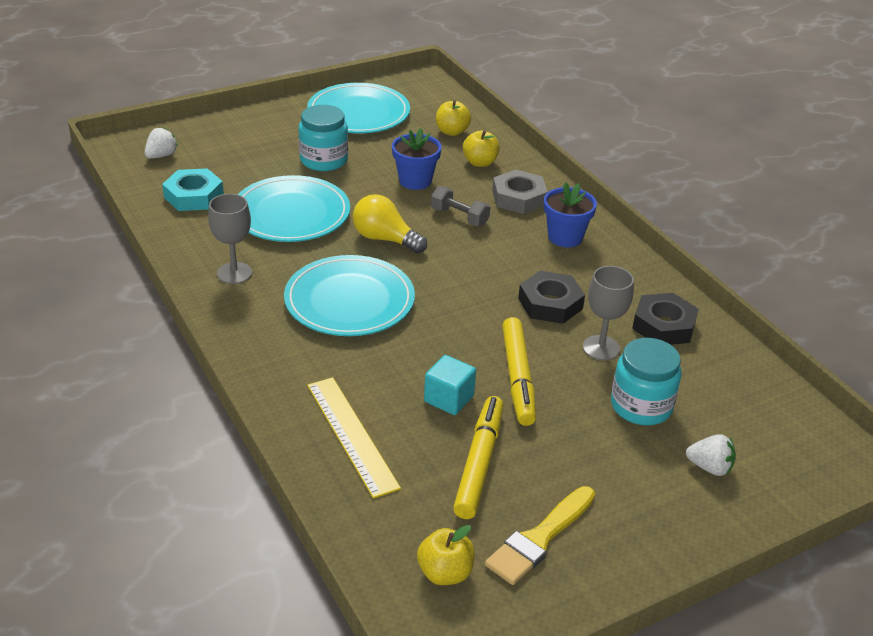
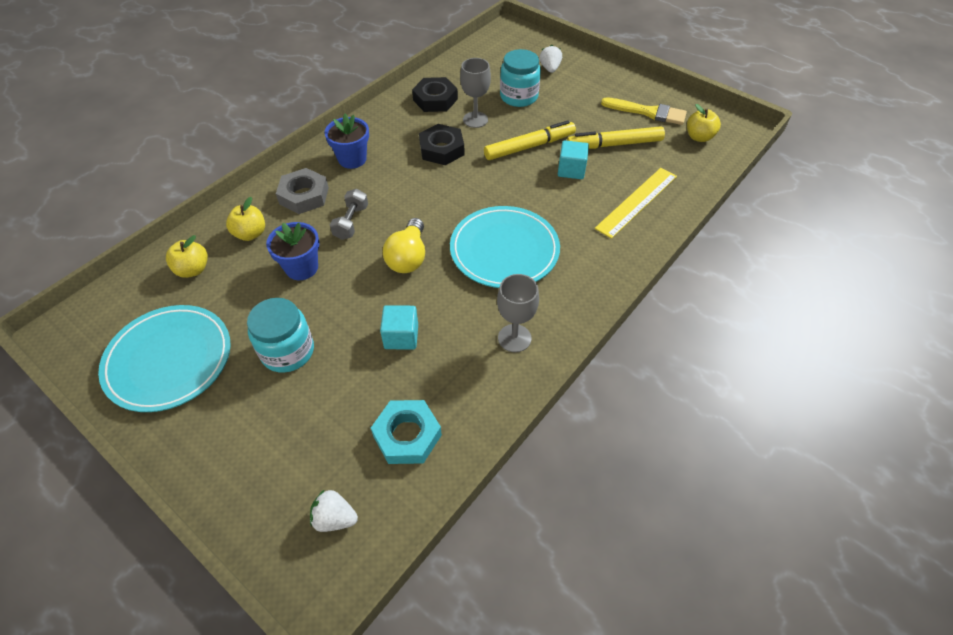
camera: 110 degrees left, 15 degrees up
turquoise plate [238,175,350,242] -> turquoise cube [380,305,418,350]

